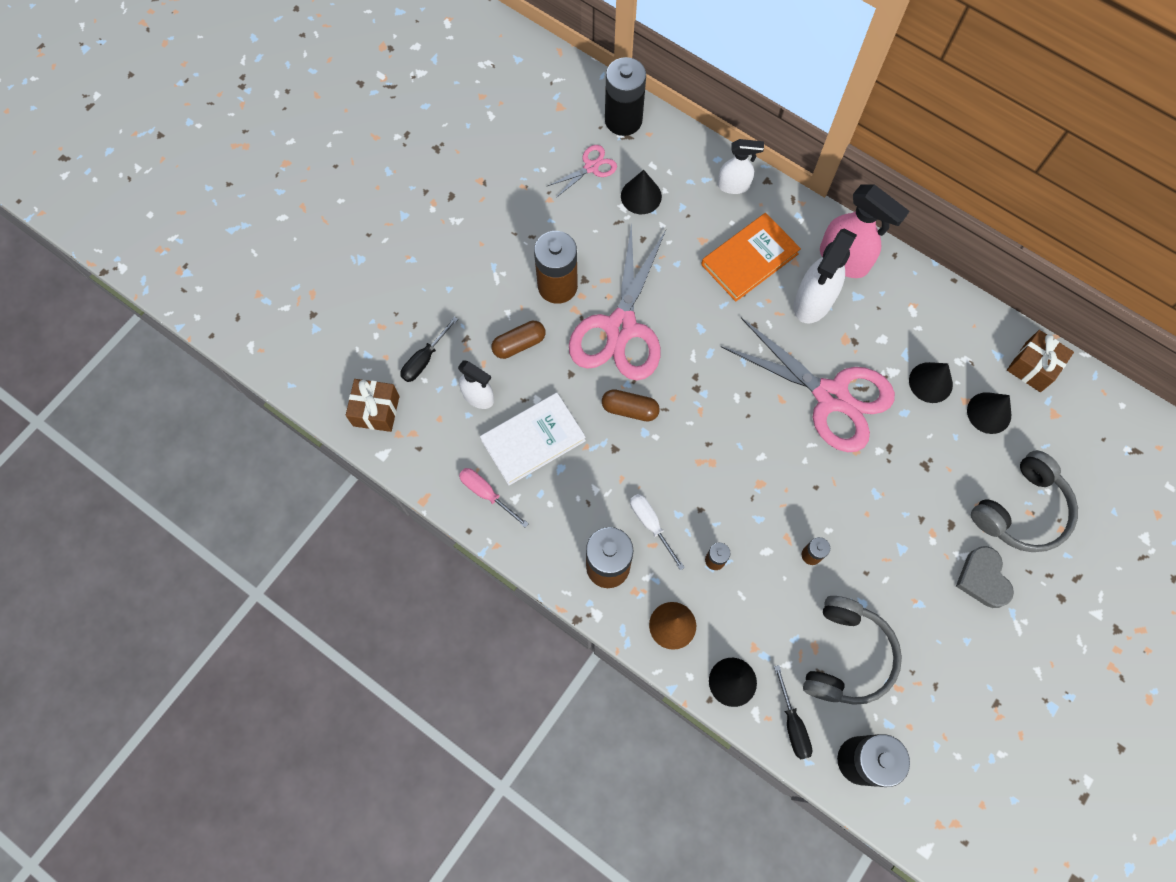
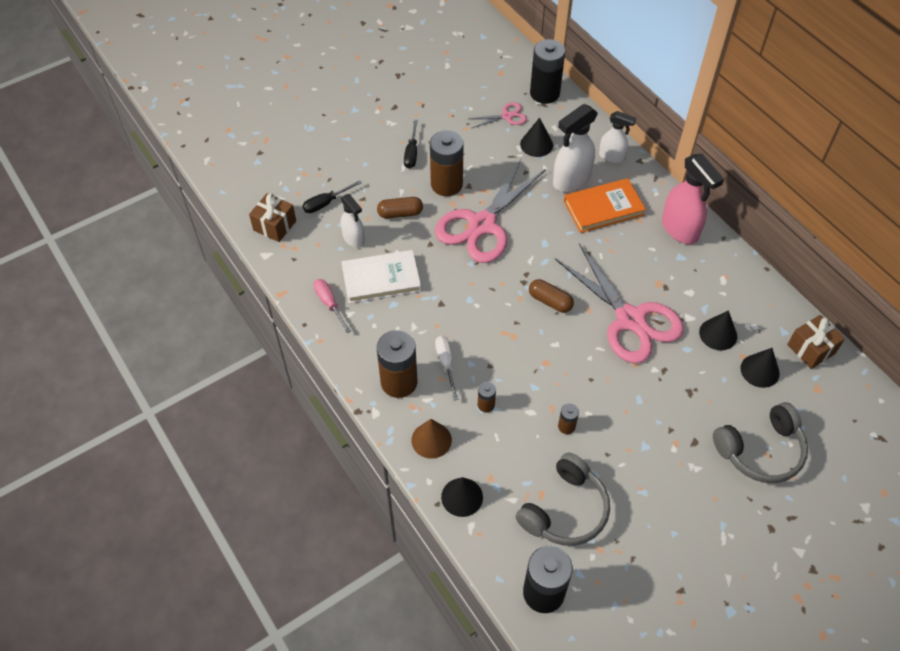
camera: 20 degrees right, 15 degrees down
brown capsule [602,389,660,422] -> brown capsule moved to [529,279,574,313]
black screwdriver [774,665,812,760] -> black screwdriver moved to [404,120,418,168]
white spray bottle [794,228,857,323] -> white spray bottle moved to [553,104,598,192]
grey heart [956,546,1014,608] -> none

